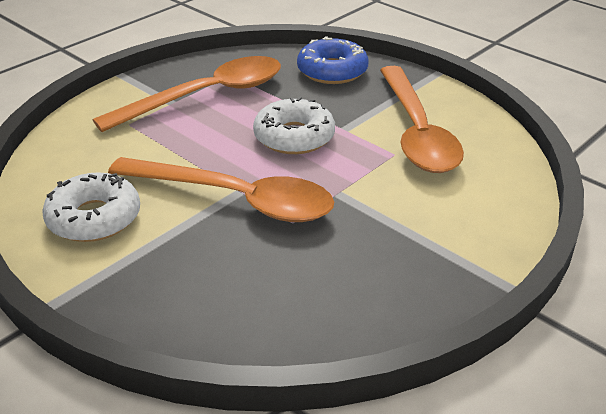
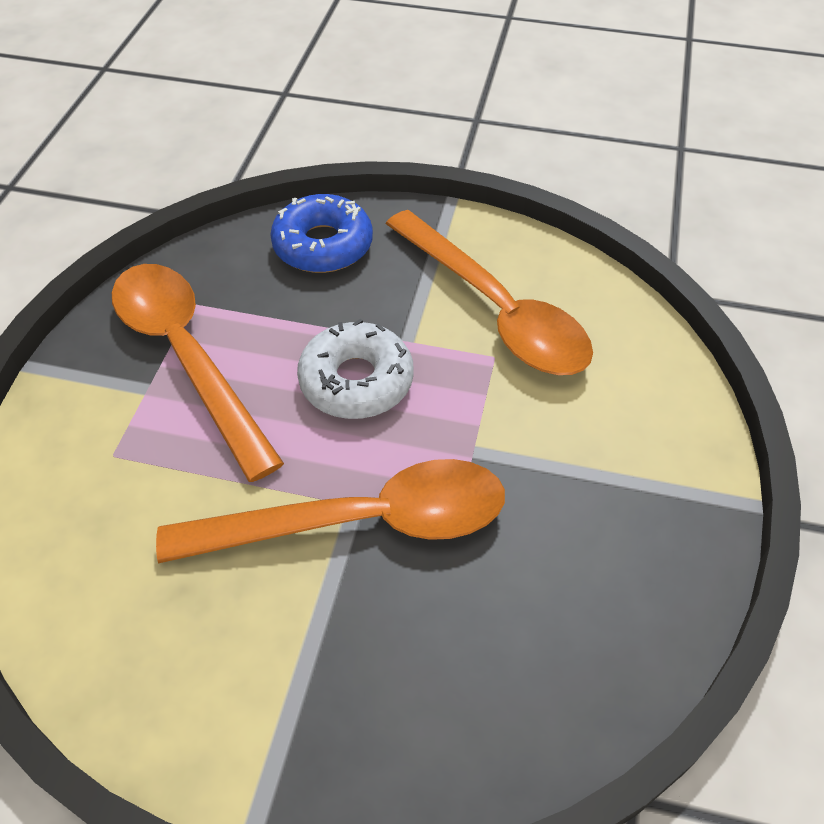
camera: 30 degrees left, 15 degrees up
white donut [42,172,140,242] -> none
orange spoon [93,56,281,132] -> orange spoon turned 60 degrees counterclockwise [112,264,284,482]

